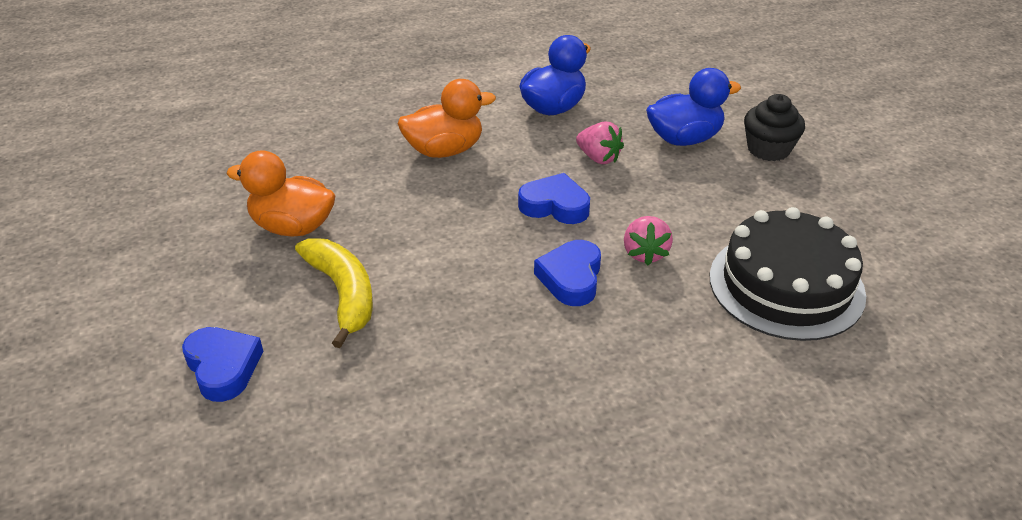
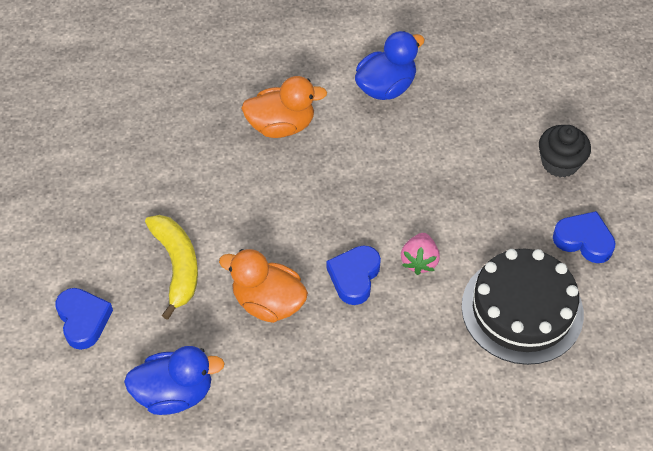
camera: 10 degrees right, 15 degrees up
orange duck [227,150,336,237] -> orange duck moved to [219,249,308,323]
blue heart [518,173,590,224] -> blue heart moved to [553,211,616,263]
pink strawberry [576,121,624,164] -> none
blue duck [646,68,741,146] -> blue duck moved to [124,346,225,415]

